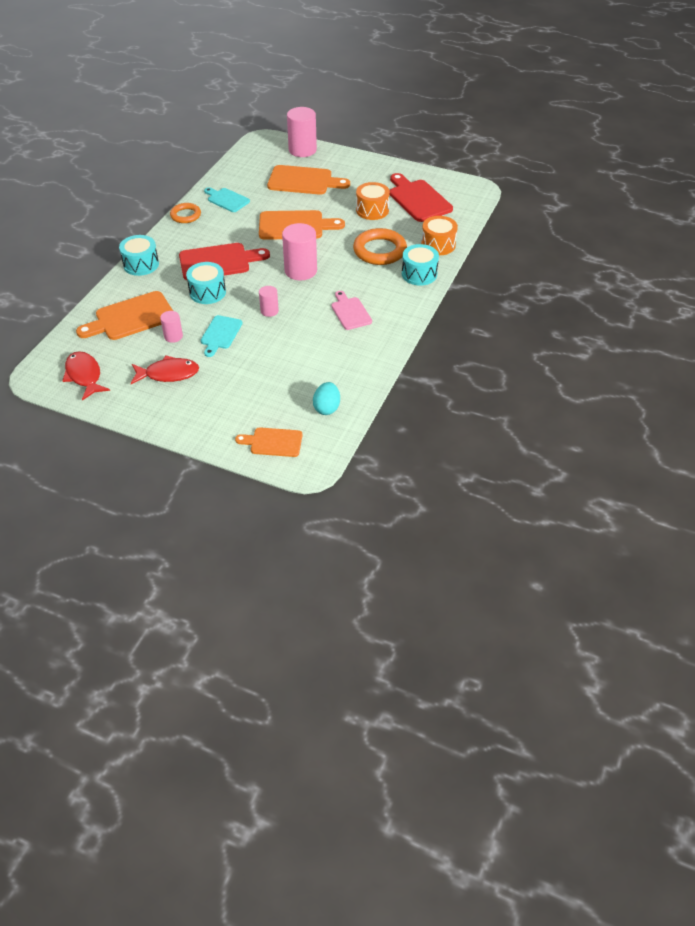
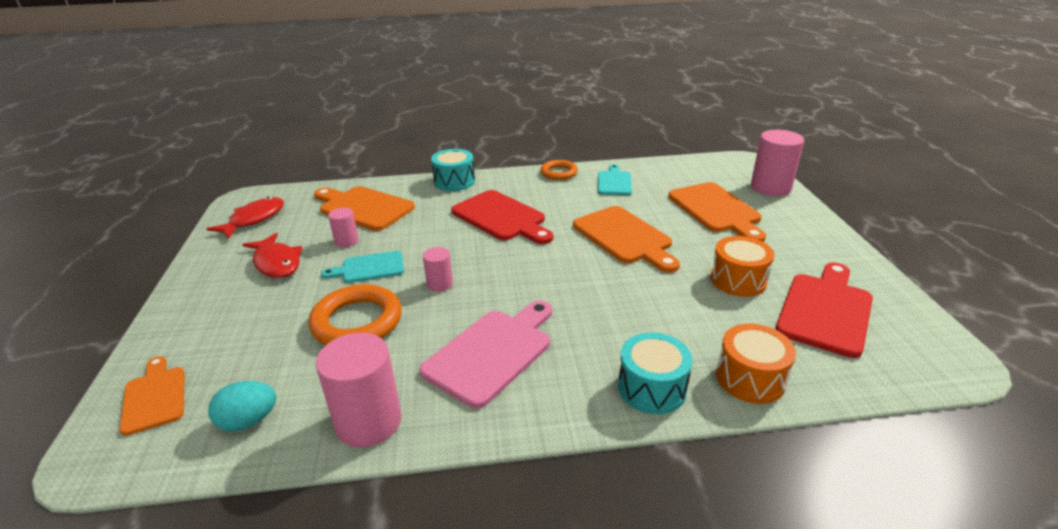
camera: 60 degrees right, 15 degrees down
turquoise drum [186,262,226,304] -> none
pink cylinder [282,223,317,281] -> pink cylinder moved to [316,333,402,447]
pink cutting board [331,291,372,330] -> pink cutting board [420,301,552,408], size x1.64
orange ring [353,228,407,265] -> orange ring moved to [309,284,402,345]

